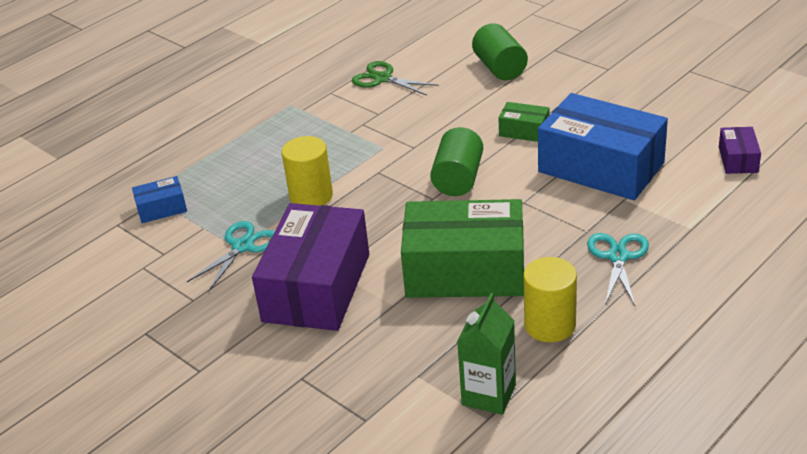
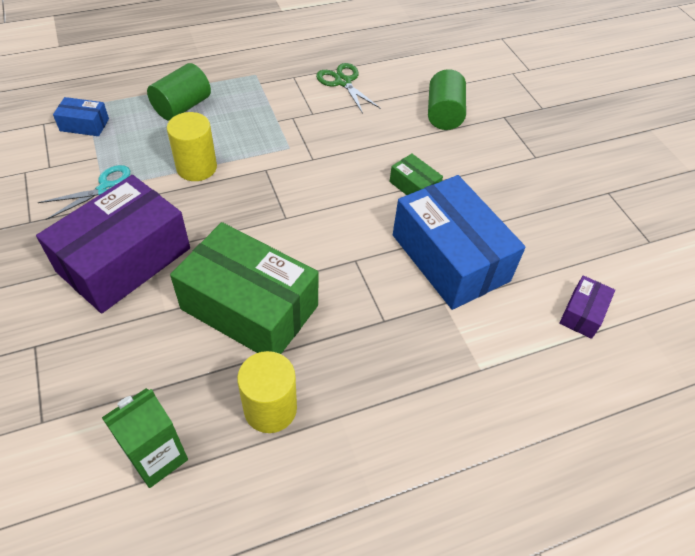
camera: 20 degrees right, 15 degrees up
green cylinder [430,127,483,196] -> green cylinder moved to [147,63,211,120]
turquoise scissors [587,233,649,306] -> none

